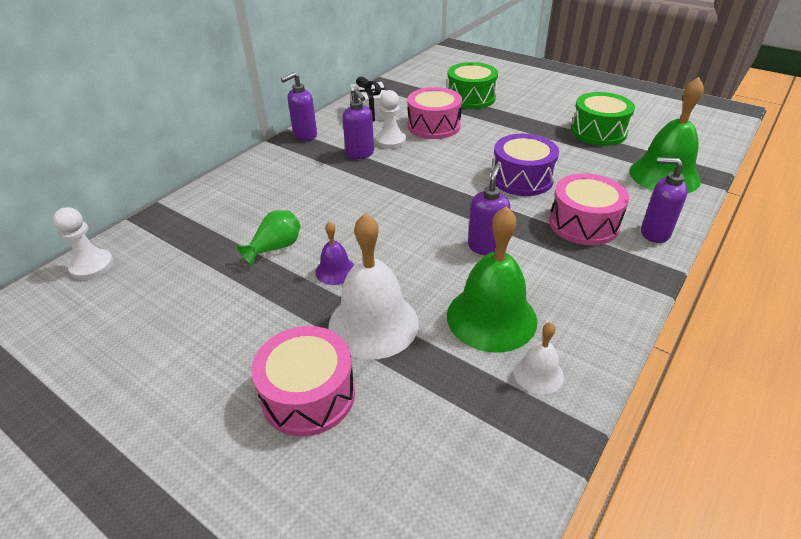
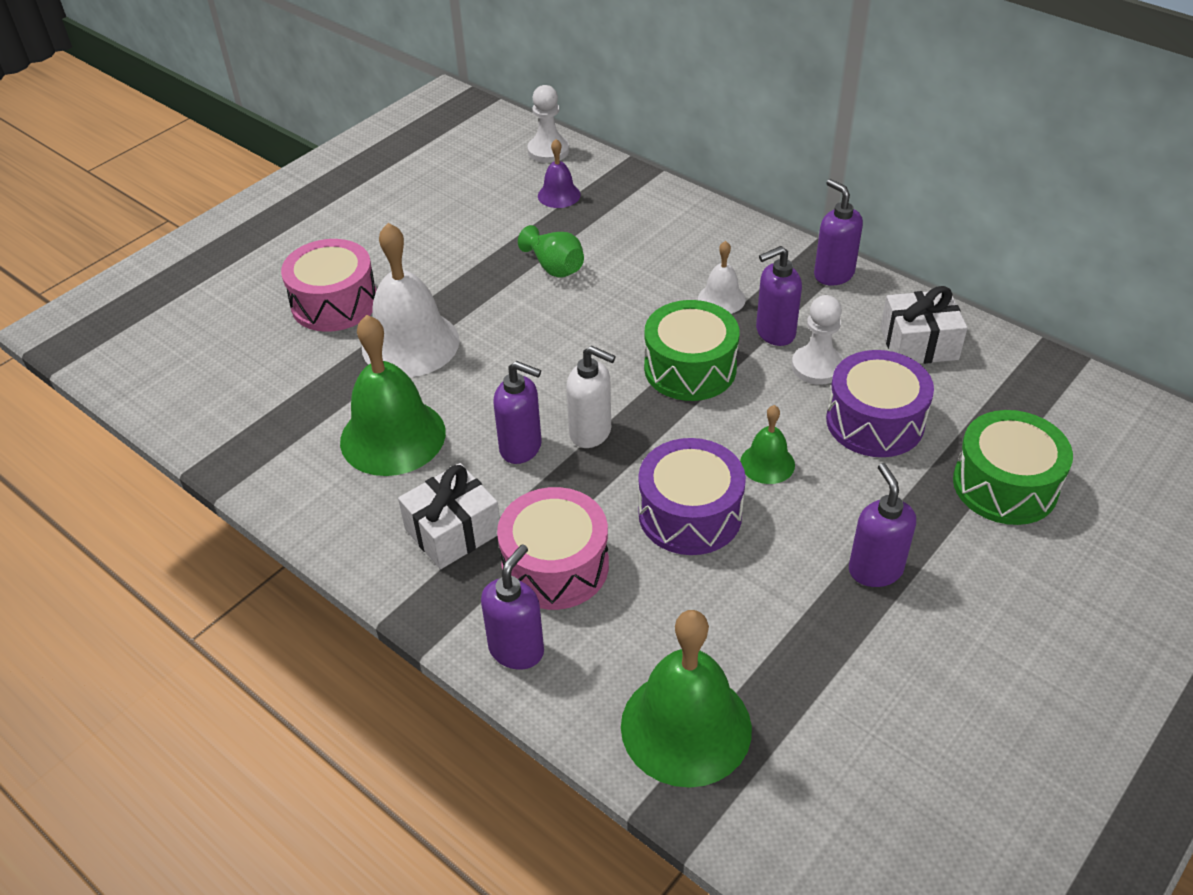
camera: 95 degrees right, 5 degrees up
purple bell [315,221,354,285] -> purple bell moved to [538,139,581,208]
pink drum [407,87,462,139] -> purple drum [826,350,934,457]
white bell [513,322,564,395] -> white bell moved to [698,241,746,314]
green drum [571,92,635,146] -> green drum moved to [644,300,739,401]
none -> white gift [398,463,500,569]
none -> white soap dispenser [566,346,616,448]
none -> green bell [740,405,795,484]
none -> purple soap dispenser [849,463,916,587]

